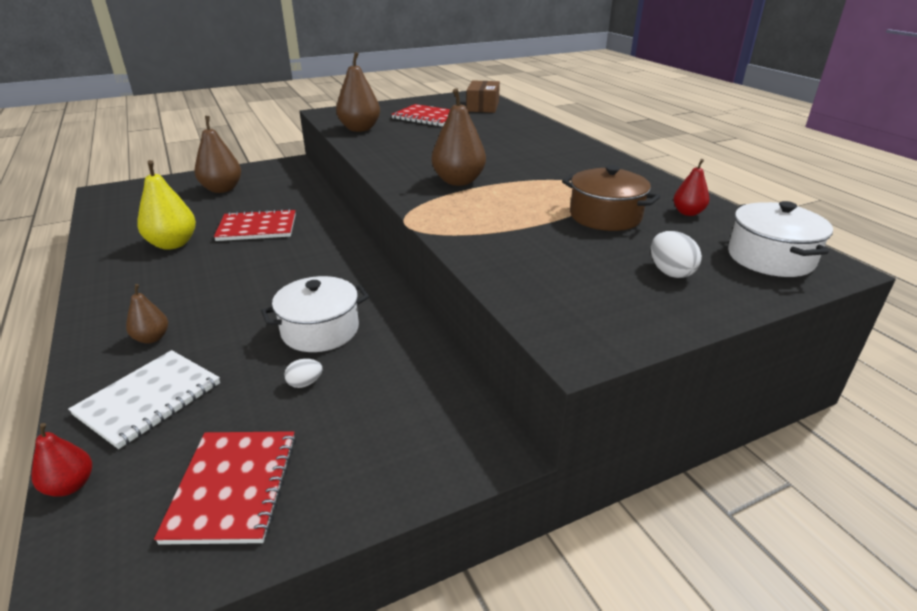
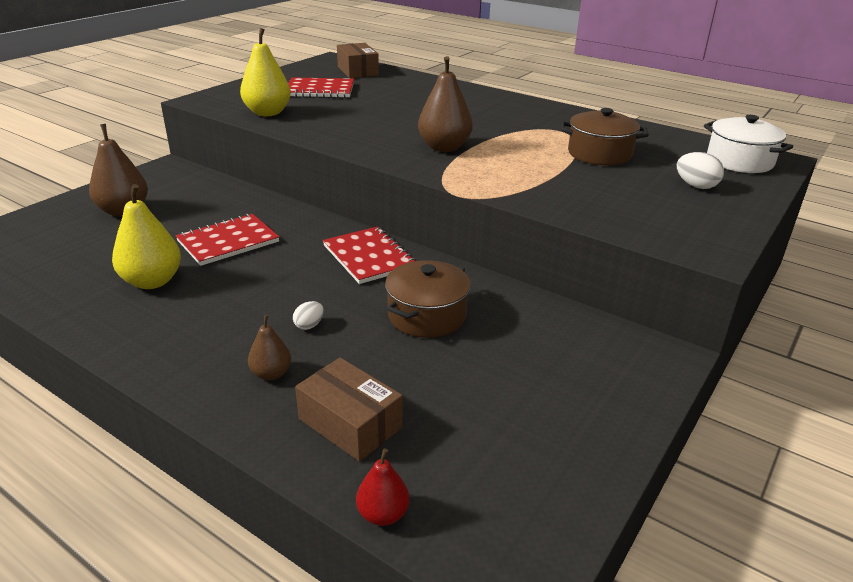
camera: 30 degrees left, 0 degrees up
white notebook [68,350,220,449] -> brown box [295,358,403,461]
red notebook [154,431,296,545] -> red notebook moved to [323,226,416,284]
white pot [261,276,369,352] -> brown pot [385,260,471,338]
white egg [284,359,323,388] -> white egg moved to [293,301,324,330]
brown pear [336,52,380,132] -> yellow pear [240,28,291,116]
red pear [673,159,710,216] -> none

